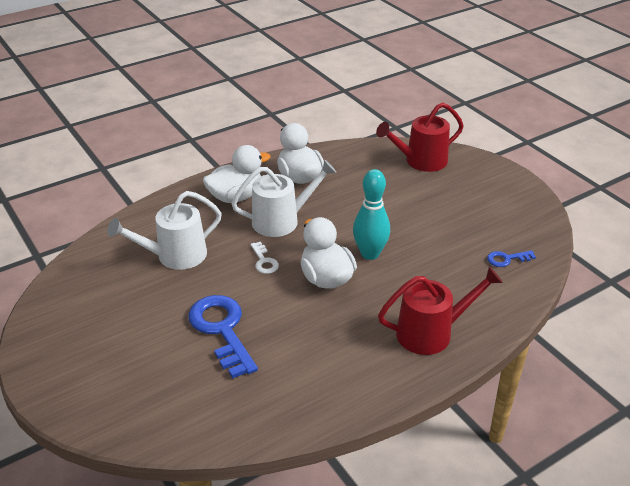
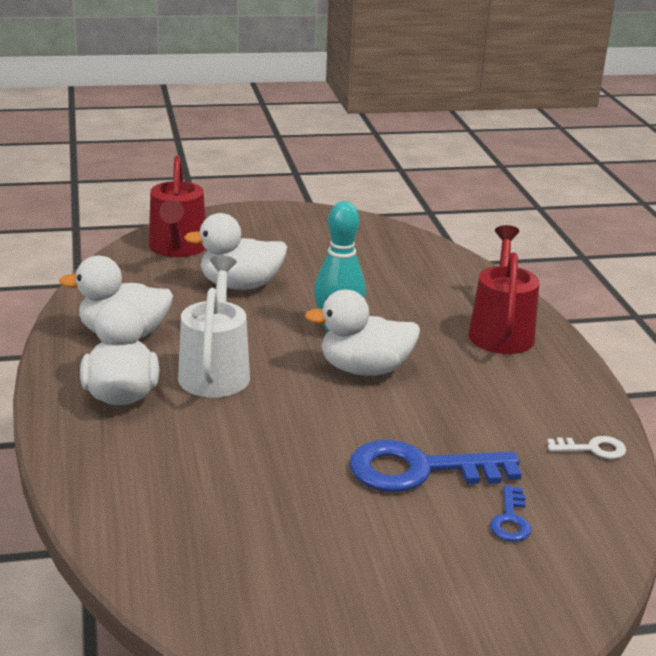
camera: 70 degrees left, 10 degrees down
white watering can [107,191,222,270] -> none
white key [250,242,279,274] -> white key moved to [547,436,626,459]
blue key [487,250,536,267] -> blue key moved to [490,485,531,542]
none -> white duck [184,213,287,290]

